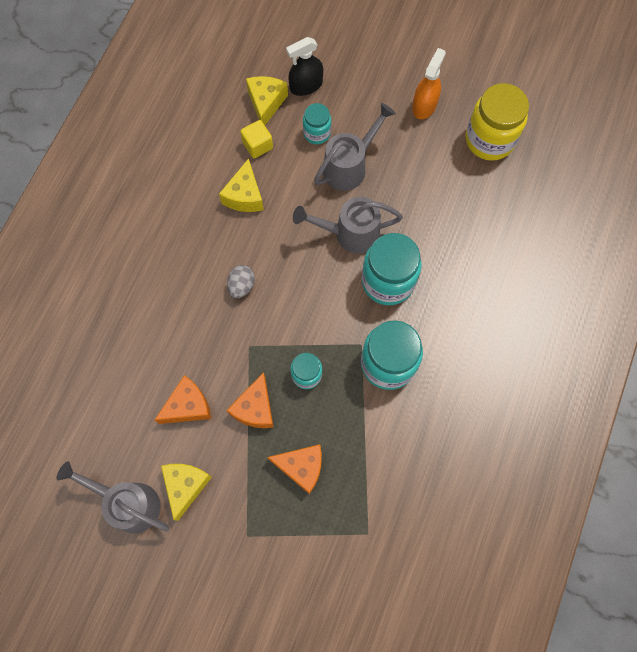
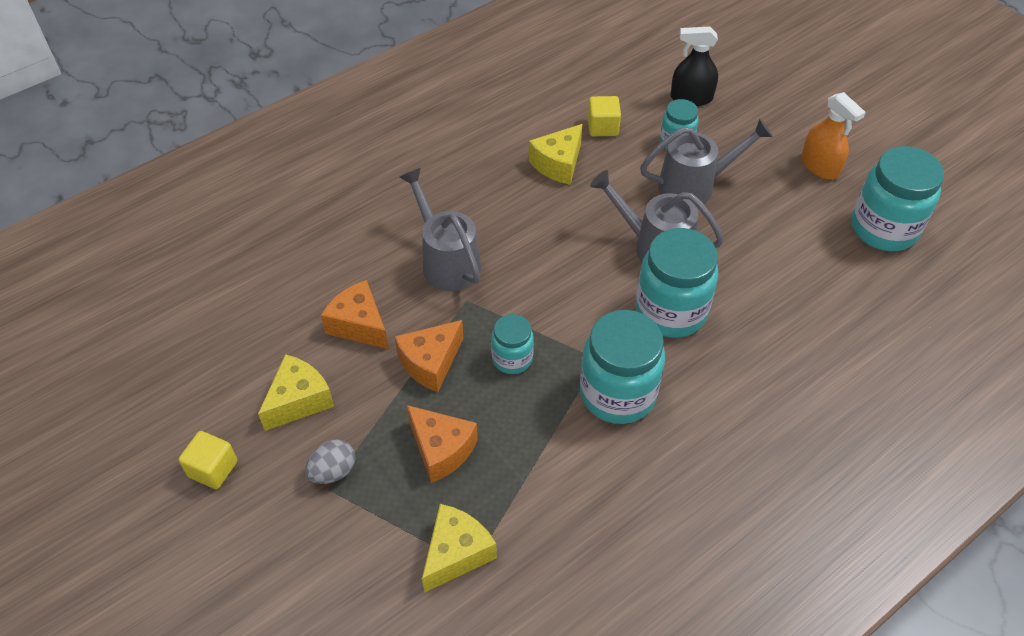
camera: 30 degrees right, 20 degrees down
grey watering can [57,461,169,533] -> grey watering can moved to [399,168,481,291]
orange cheese [155,375,211,424] -> orange cheese turned 135 degrees counterclockwise [321,280,389,349]
grey egg [227,265,255,298] -> grey egg moved to [305,439,356,484]
yellow cheese [246,76,288,125] -> yellow cheese moved to [422,504,497,592]
orange spray bottle [412,48,446,119] -> orange spray bottle turned 90 degrees clockwise [801,92,866,179]
yellow jar [466,83,529,161] -> turquoise jar [852,146,944,251]
none -> yellow cube [179,431,237,489]

